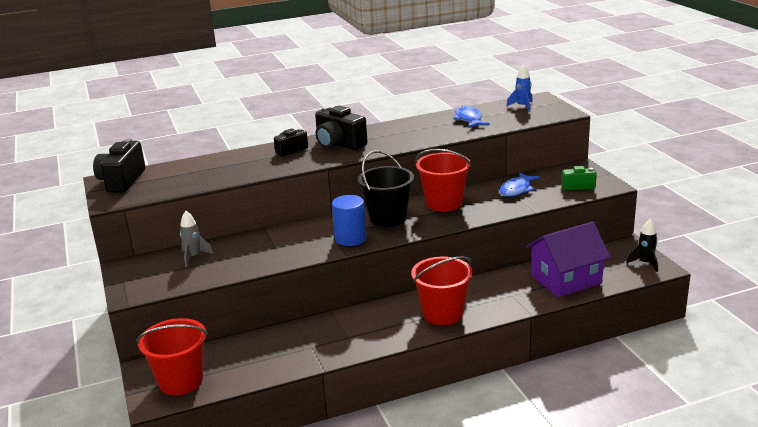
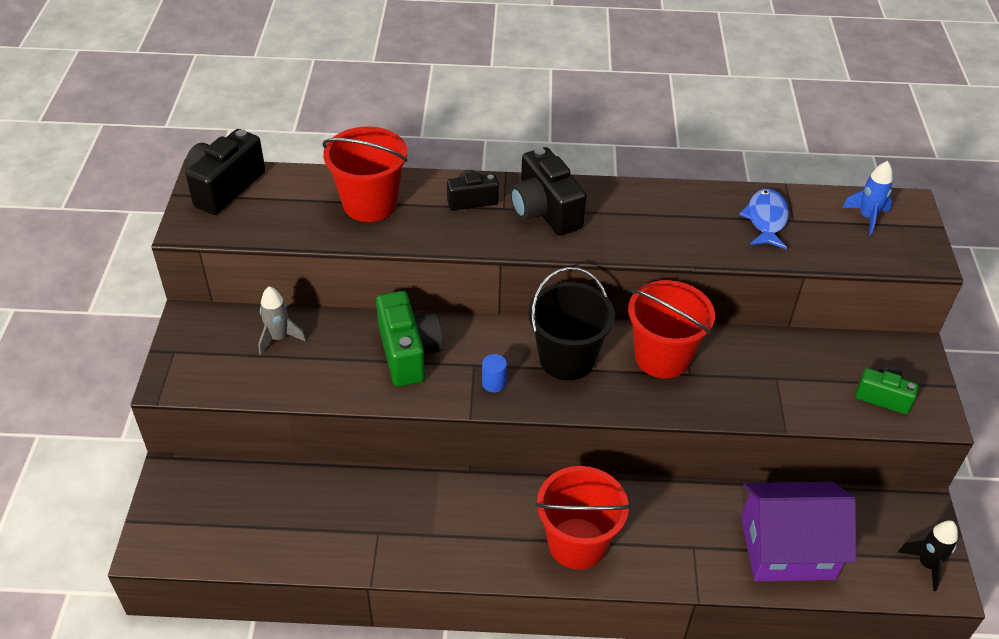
camera: 20 degrees right, 20 degrees up
red bucket [136,318,208,395] -> red bucket moved to [322,127,407,222]
blue cylinder [332,195,367,246] -> blue cylinder [482,354,507,392], size x0.51
blue fish [500,172,540,197] -> none
none -> green camera [376,291,444,386]

